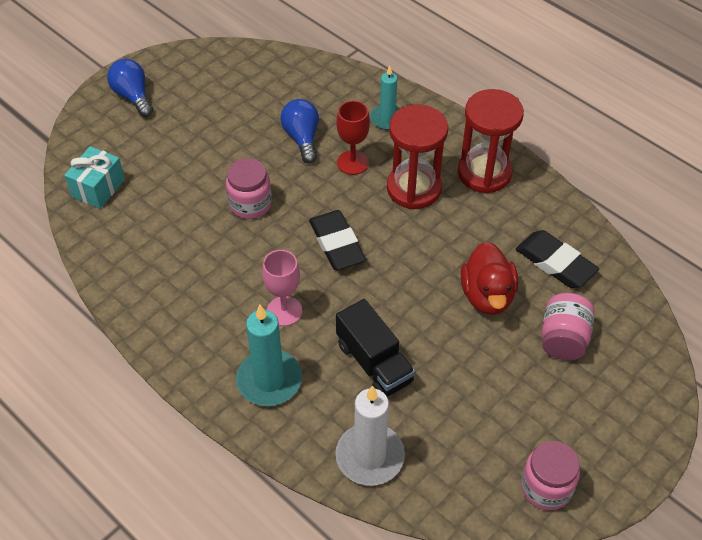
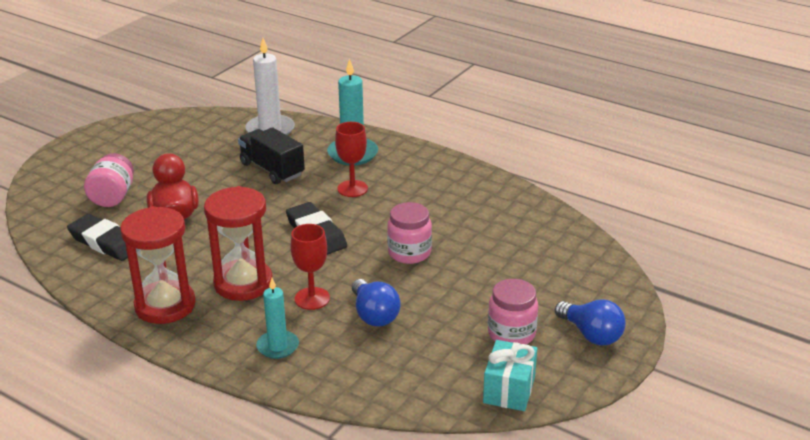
camera: 170 degrees right, 20 degrees down
turquoise gift [64,146,125,209] -> turquoise gift moved to [483,340,537,411]
pink goblet [262,250,302,326] -> red goblet [335,122,368,197]
pink jar [521,441,580,510] -> pink jar moved to [488,279,538,344]

